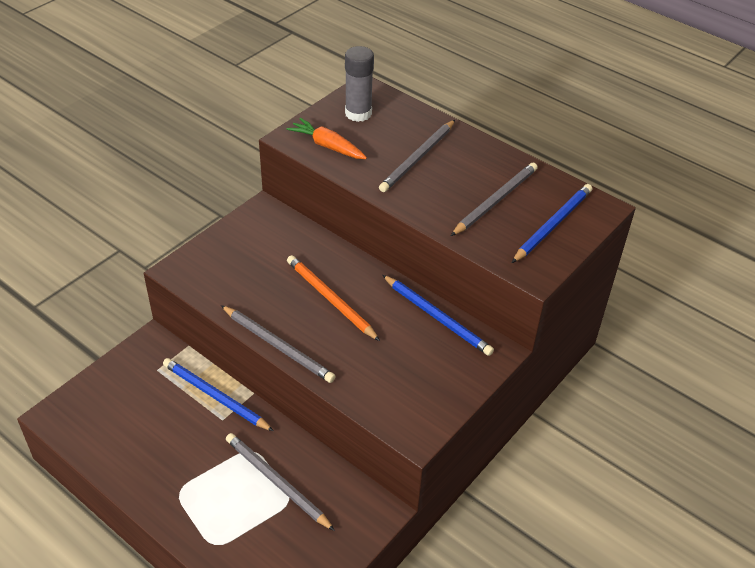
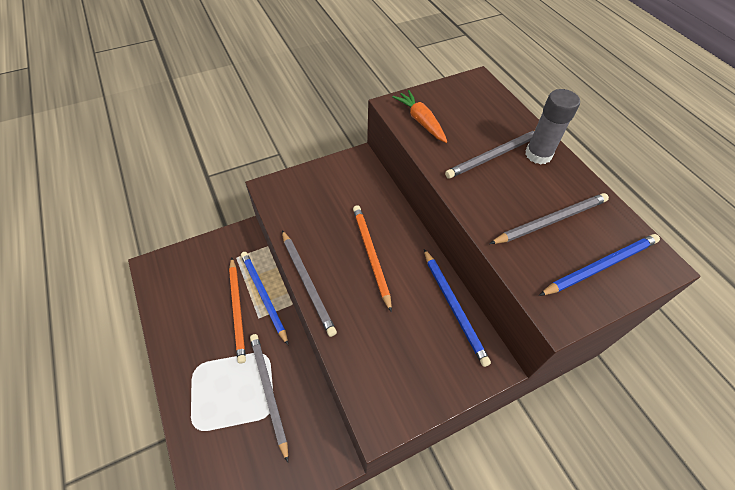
camera: 25 degrees right, 10 degrees up
grey glue stick [345,46,374,122] -> grey glue stick moved to [525,89,580,165]
none -> orange pencil [229,258,246,364]

